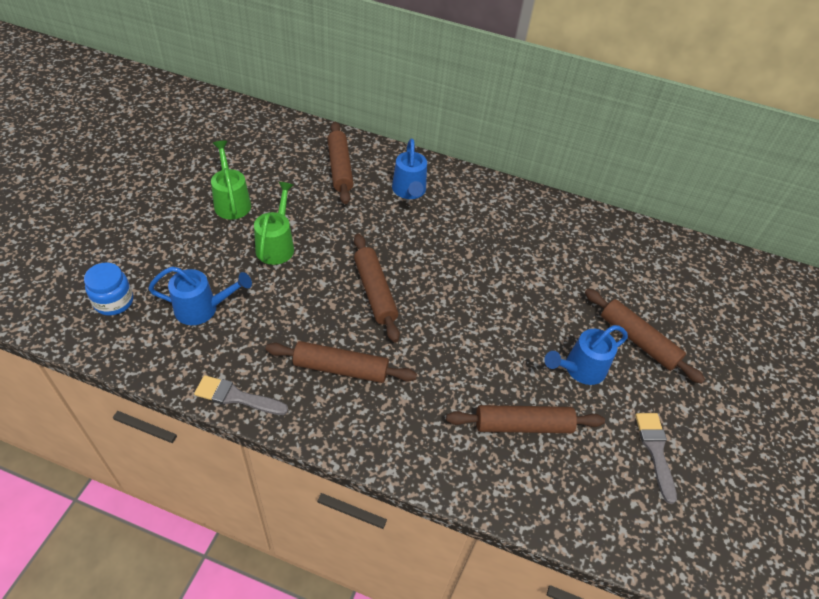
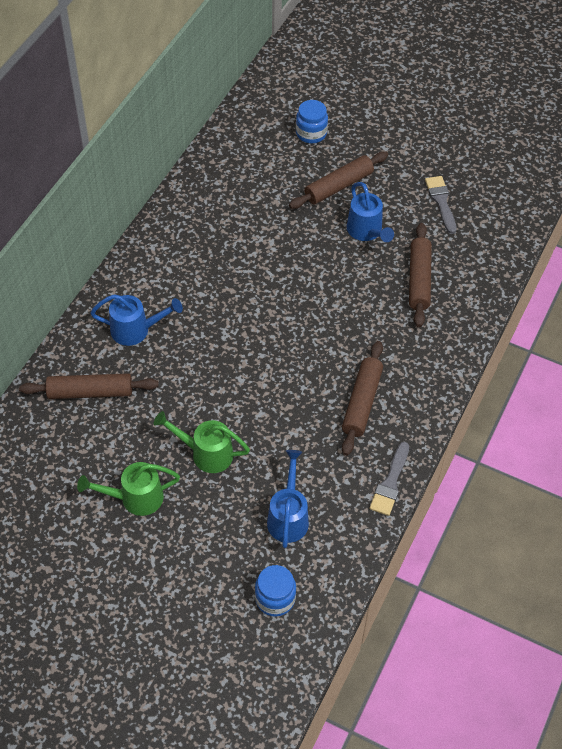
camera: 80 degrees left, 5 degrees up
brown rolling pin [354,234,400,343] -> none
grey brush [635,413,677,504] -> grey brush turned 75 degrees clockwise [425,176,457,234]
none -> blue jar [296,100,328,143]

